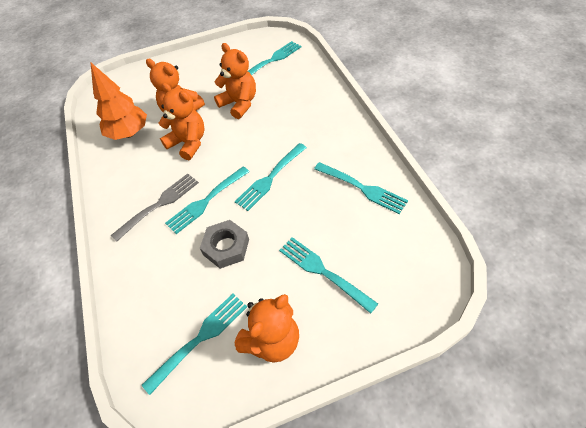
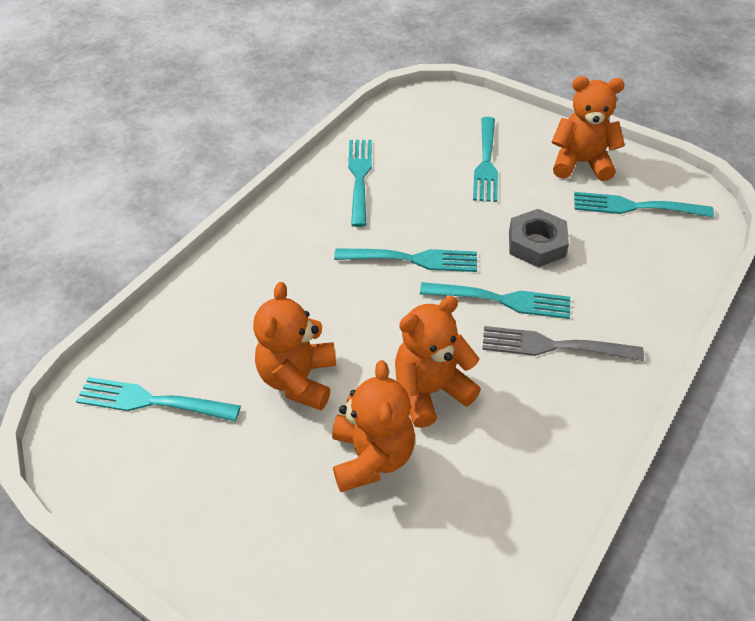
camera: 130 degrees left, 5 degrees down
orange tree [90,62,147,140] -> none
orange teddy bear [159,83,205,160] -> orange teddy bear turned 60 degrees clockwise [395,296,481,428]

